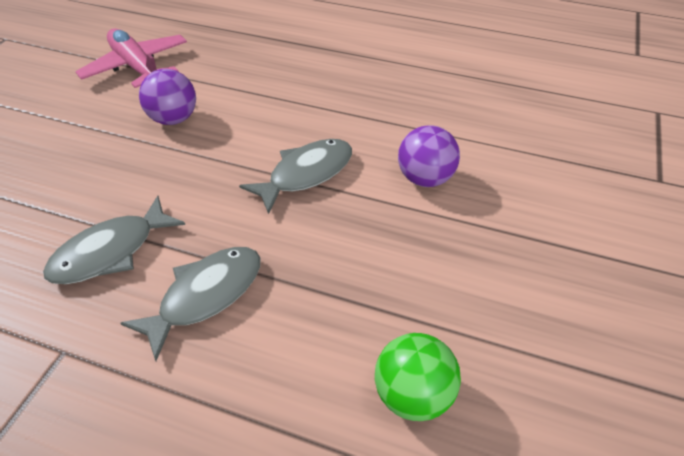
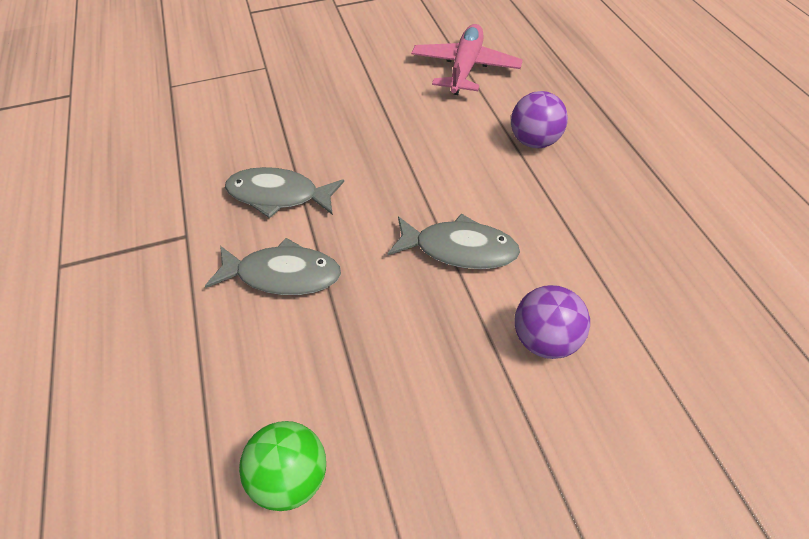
camera: 55 degrees right, 5 degrees up
purple ball [139,69,196,125] -> purple ball moved to [511,91,568,148]

